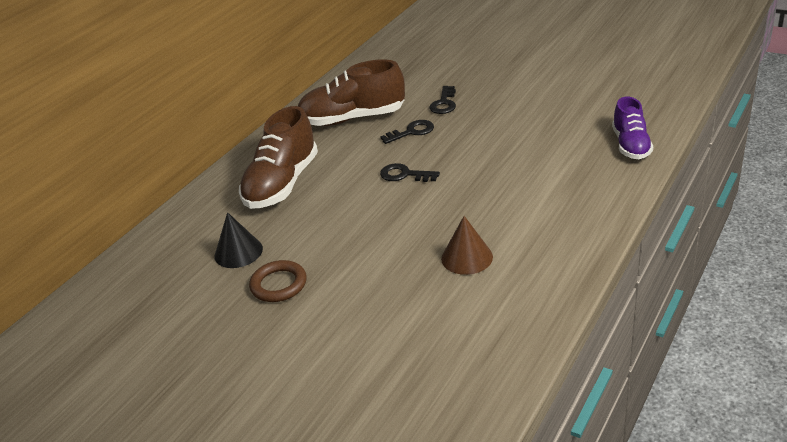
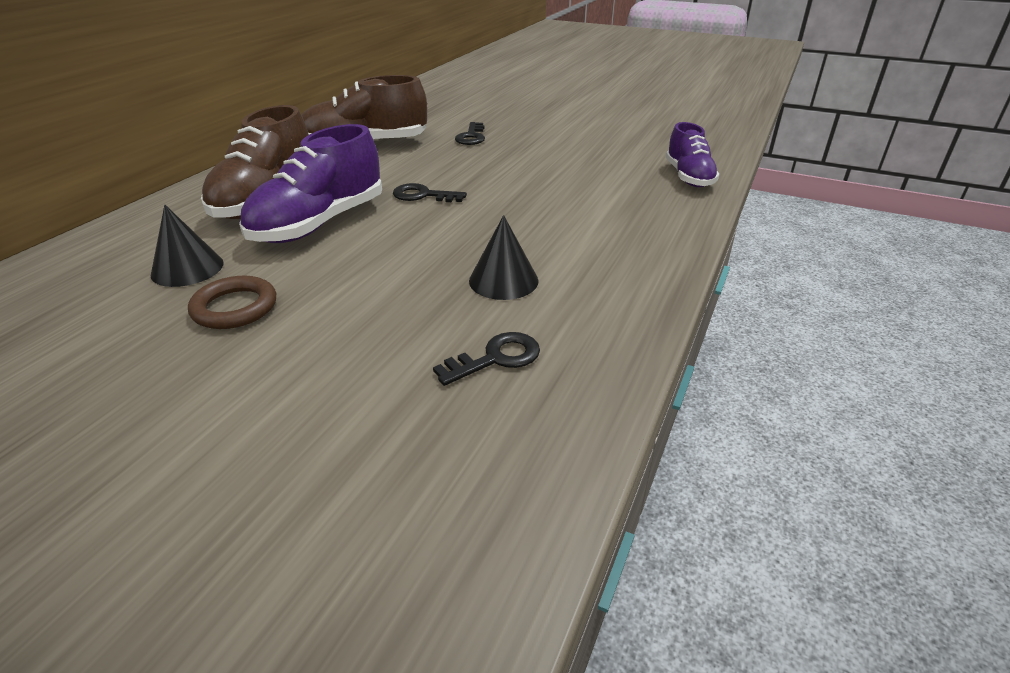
camera: 10 degrees left, 0 degrees up
black key [380,120,434,144] -> black key moved to [433,332,540,386]
brown cone [441,216,493,275] -> black cone [469,215,538,300]
none -> purple shoe [239,124,382,243]

